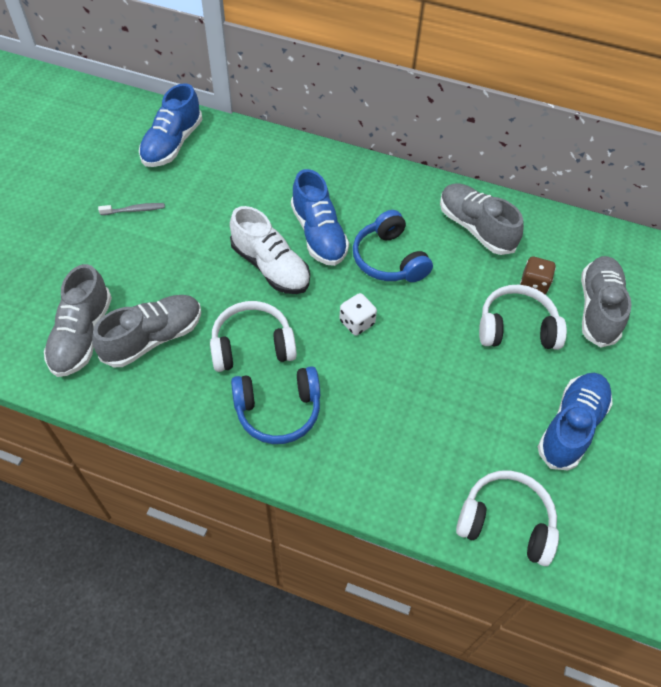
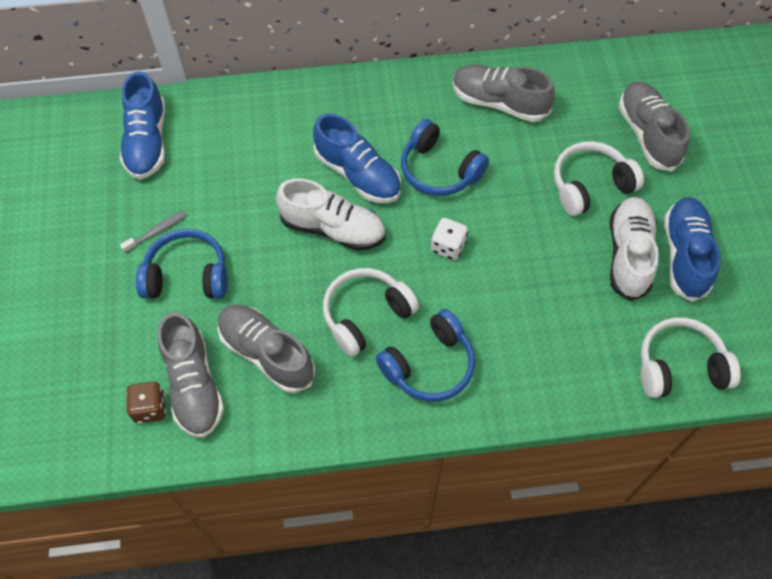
camera: 25 degrees left, 5 degrees up
grey shoe [92,295,201,367] -> grey shoe turned 75 degrees counterclockwise [217,305,315,393]
brown dice [520,256,556,294] -> brown dice moved to [126,382,166,424]
none -> blue headphones [136,229,227,299]
none -> white shoe [610,197,659,301]

